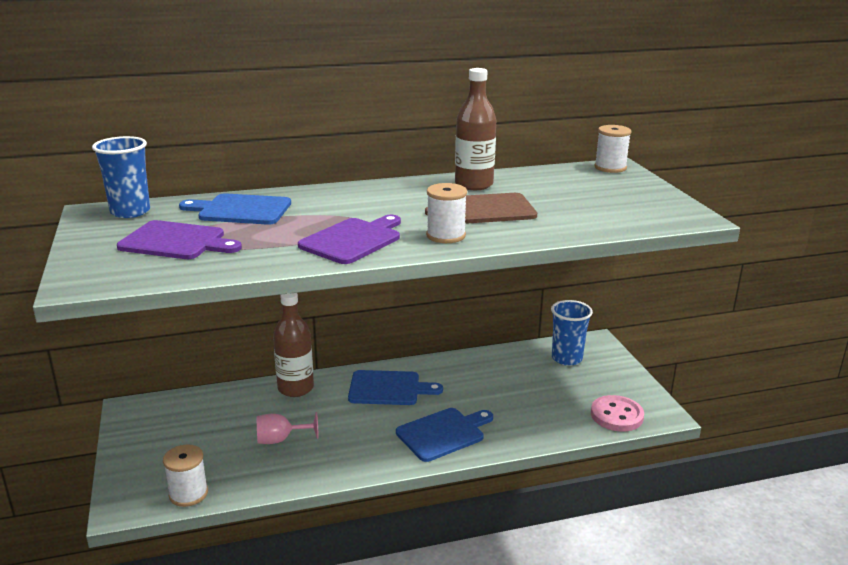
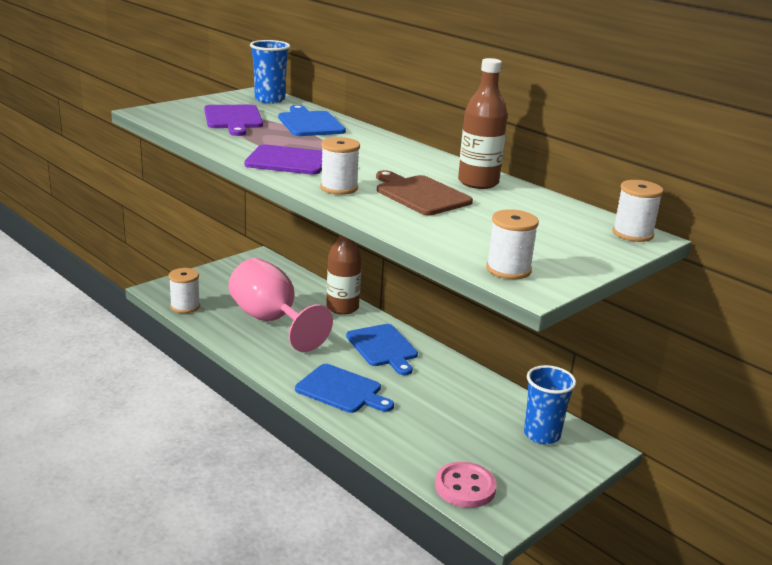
camera: 60 degrees right, 0 degrees up
pink goblet [257,412,318,444] -> pink goblet [229,258,333,352], size x2.17
none -> white spool [486,209,539,279]

